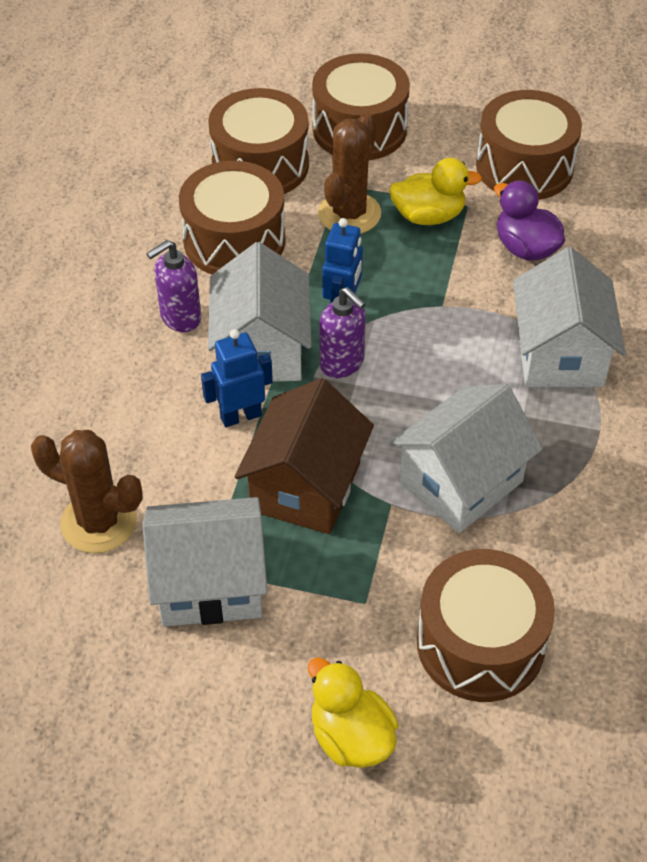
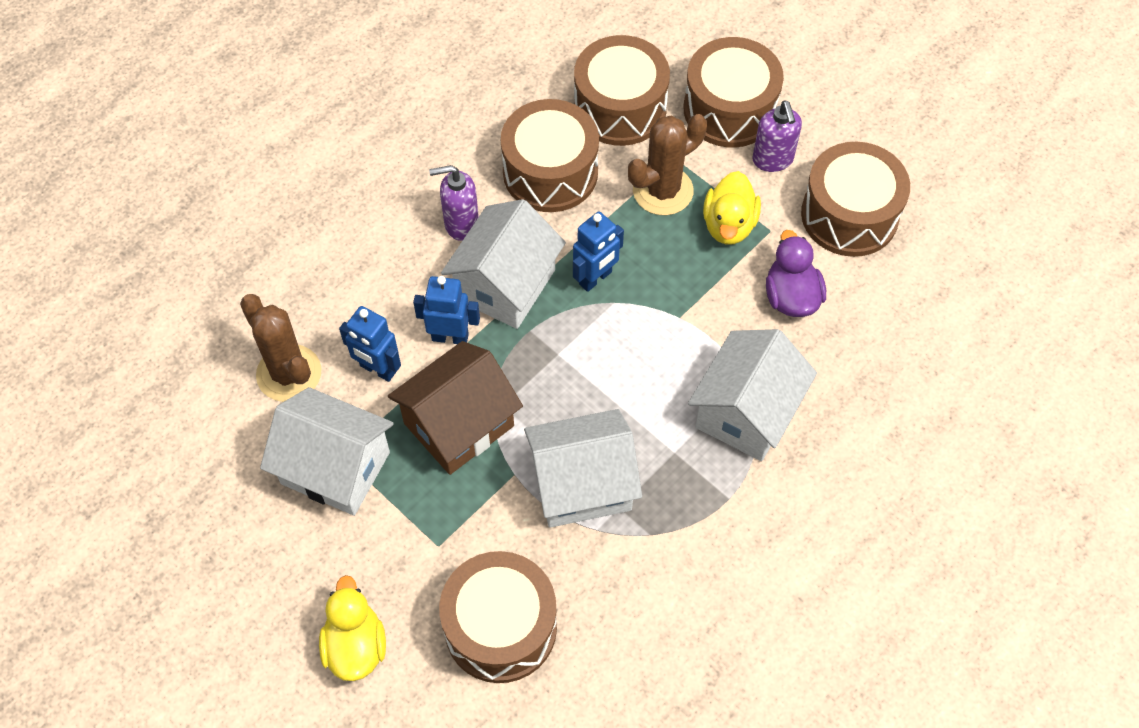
camera: 30 degrees right, 10 degrees up
purple soap dispenser [319,287,366,378] -> purple soap dispenser moved to [752,101,802,172]
yellow duck [389,158,482,225] -> yellow duck turned 75 degrees clockwise [703,171,761,244]
none -> blue robot [339,306,401,382]

